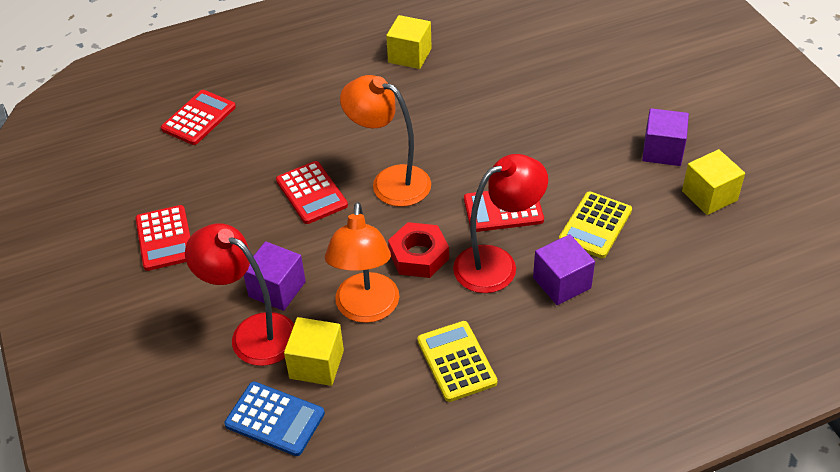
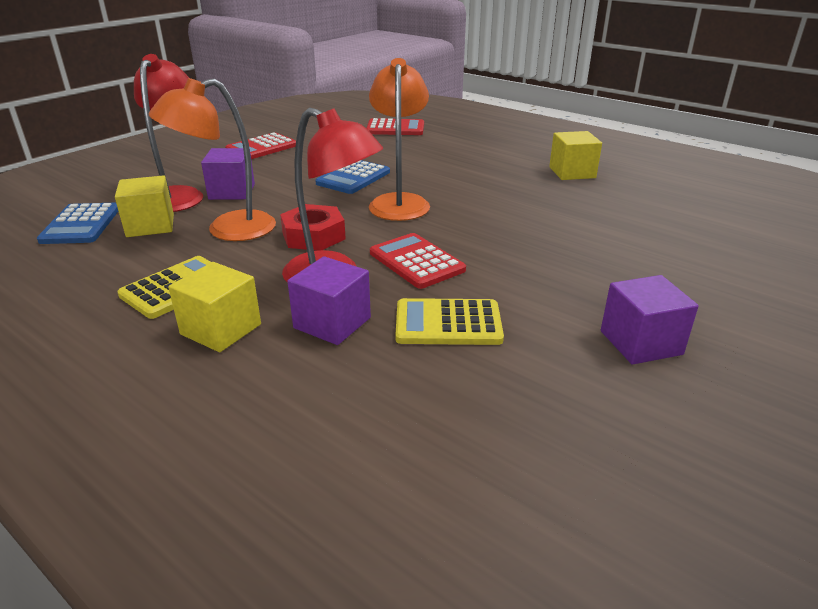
camera: 60 degrees right, 15 degrees down
red calculator [276,161,348,224] -> blue calculator [316,160,390,194]
yellow cube [682,149,745,215] -> yellow cube moved to [168,262,261,352]

